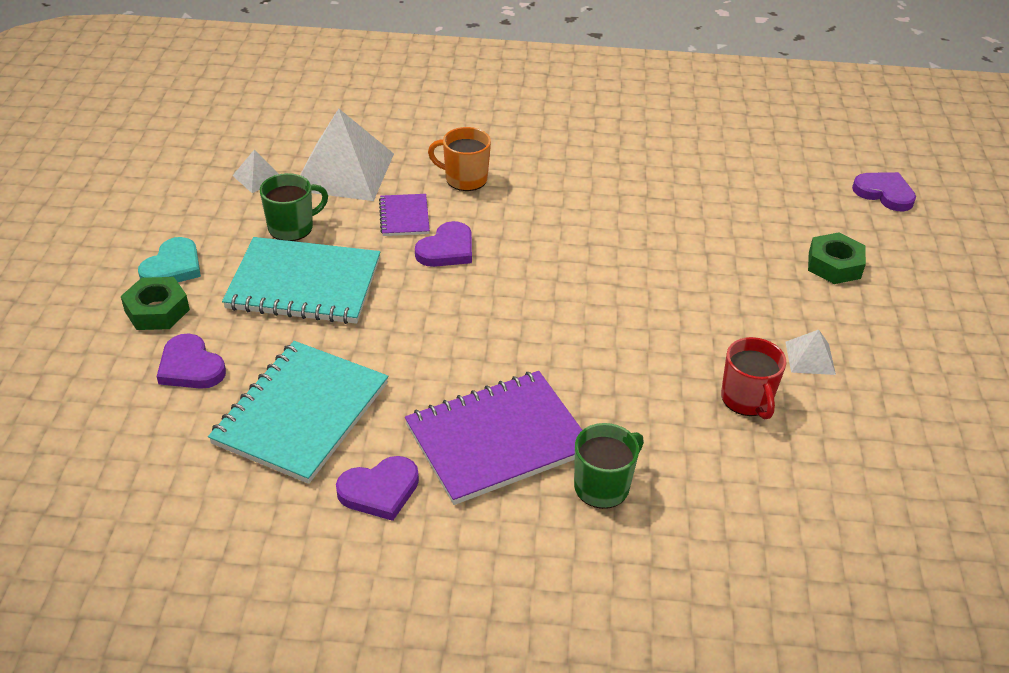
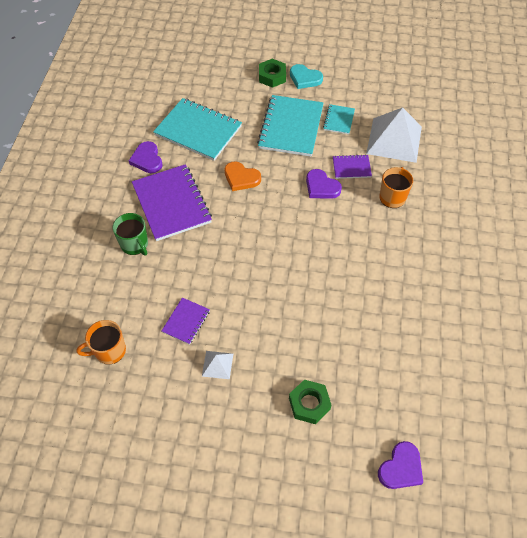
camera: 95 degrees right, 15 degrees up
purple heart [157,334,226,389] -> none
white pyramid [232,149,279,193] -> none
green mug [260,173,328,241] -> turquoise notebook [323,104,355,134]
red mug [721,337,787,419] -> purple notebook [162,297,210,345]
none -> orange mug [76,320,126,365]
none -> orange heart [224,161,261,191]

